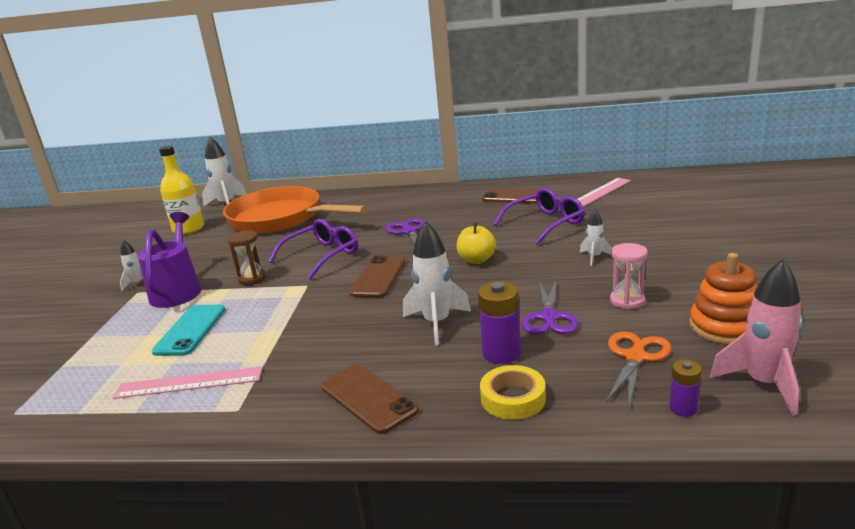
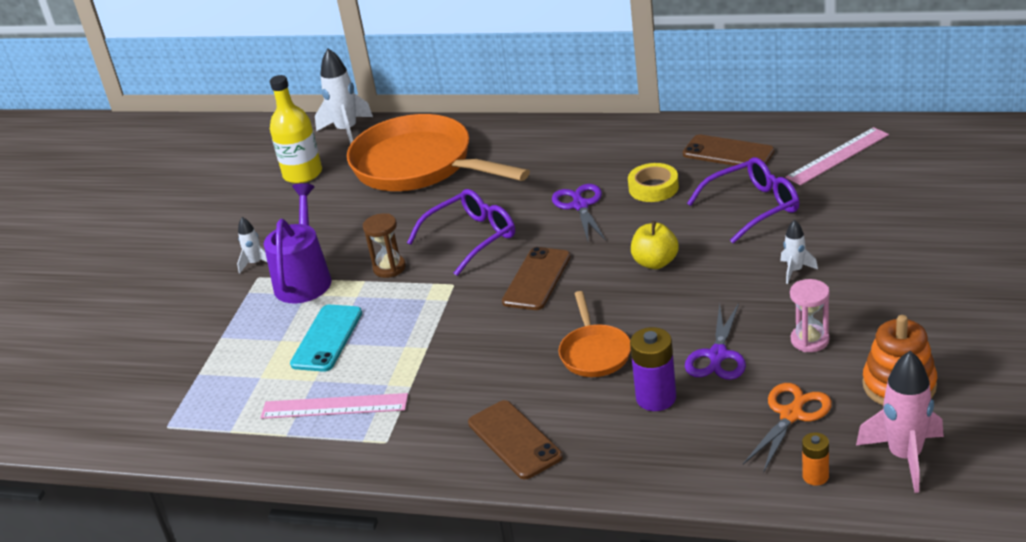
camera: 10 degrees right, 10 degrees up
white rocket [403,222,471,345] -> orange pan [559,291,631,377]
yellow tape [480,365,546,420] -> yellow tape moved to [628,163,679,202]
purple battery [669,360,702,417] -> orange battery [802,433,829,486]

